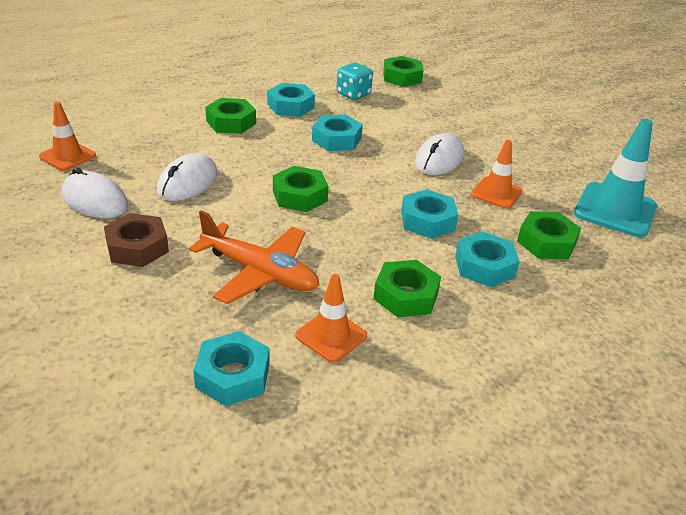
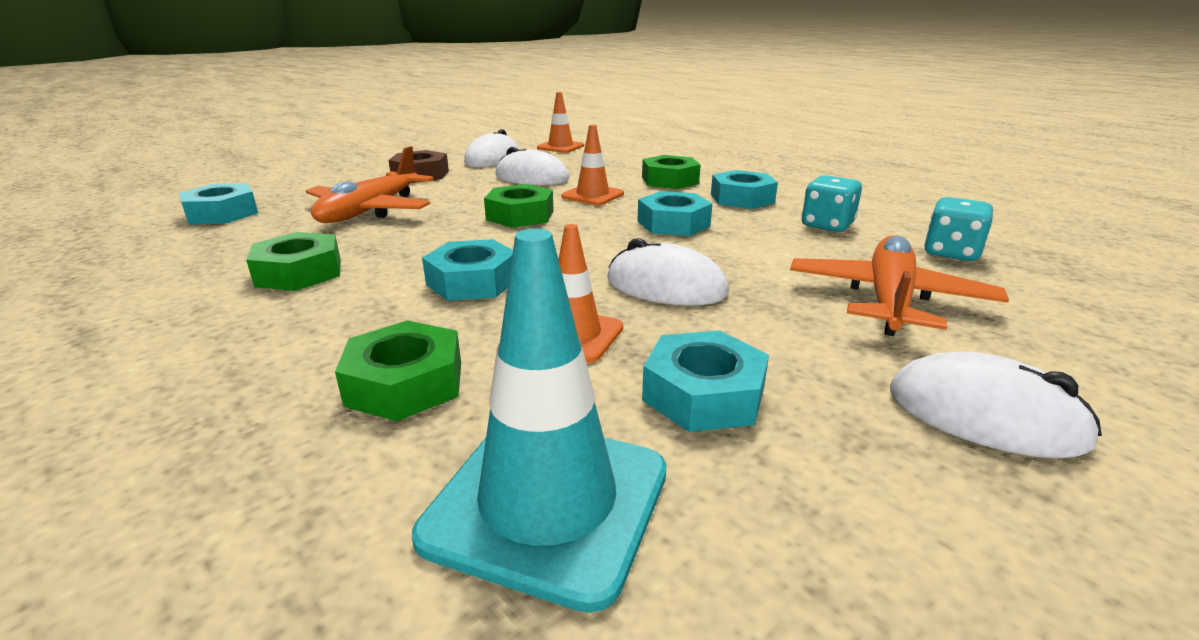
camera: 85 degrees right, 10 degrees down
orange traffic cone [295,274,367,362] -> orange traffic cone moved to [562,125,624,205]
green nut [383,56,424,87] -> turquoise dice [924,197,994,261]
turquoise nut [455,232,520,287] -> turquoise nut moved to [642,330,769,432]
none -> orange plane [790,235,1009,336]
none -> white mouse [890,352,1102,459]

